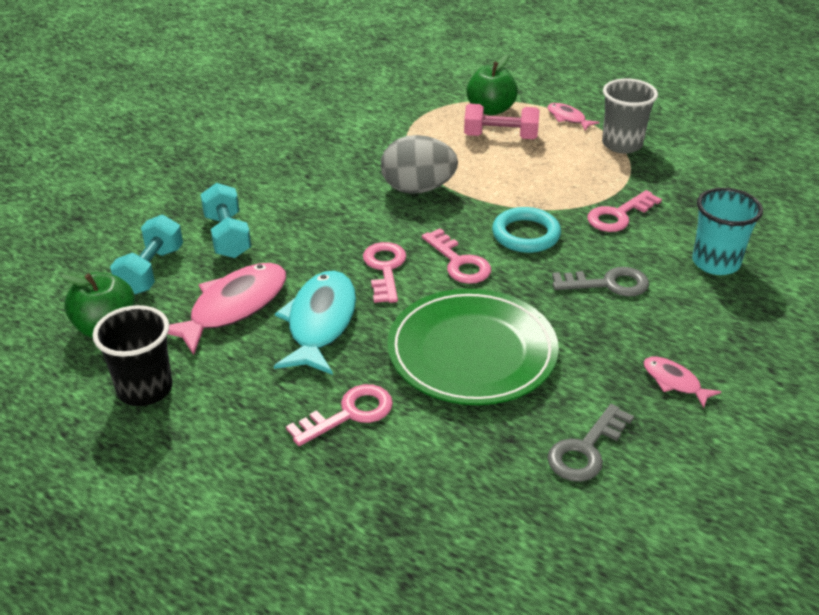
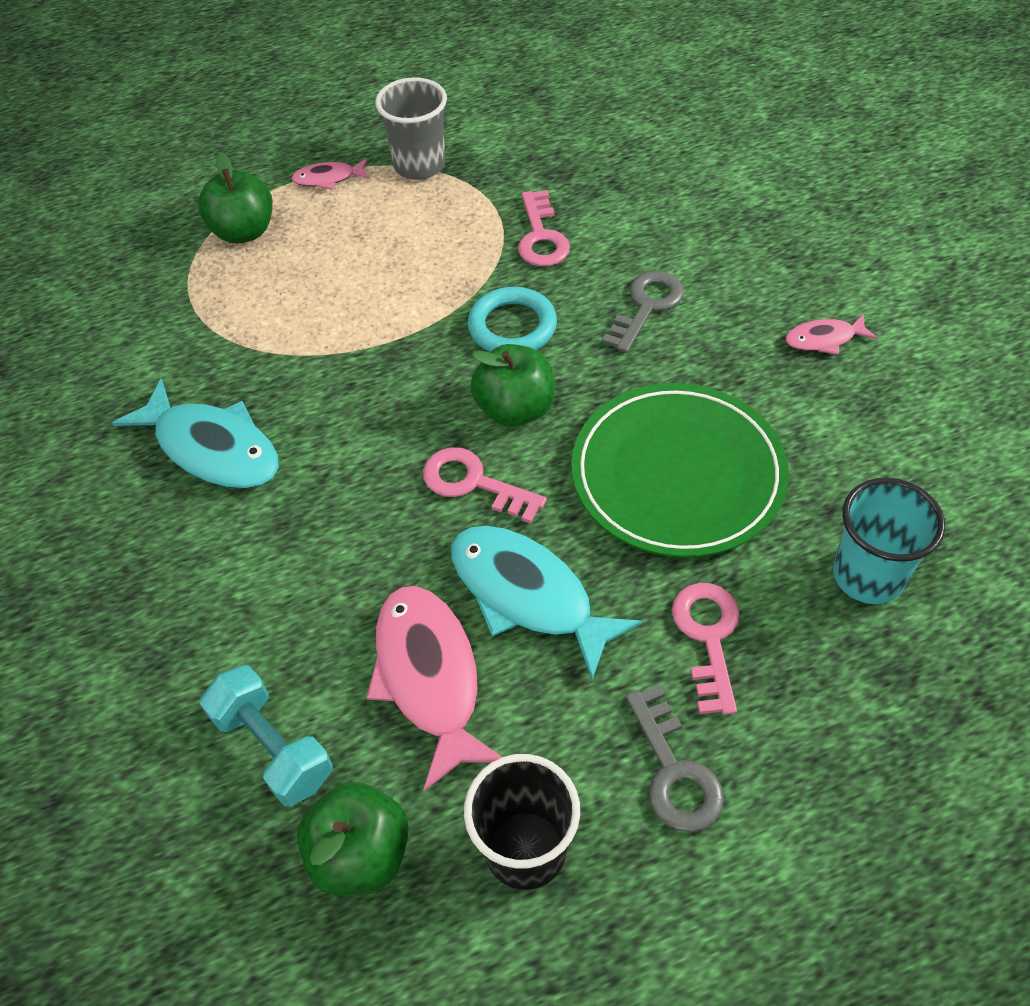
camera: 55 degrees left, 15 degrees up
turquoise dumbbell [200,183,251,258] -> none
grey egg [381,135,458,194] -> none
pink key [422,228,491,284] -> green apple [470,344,555,427]
pink dumbbell [464,104,540,139] -> none
grey key [547,404,634,482] -> grey key moved to [626,684,724,832]
turquoise cup [692,188,763,275] -> turquoise cup moved to [833,478,945,604]
none -> turquoise fish [112,378,279,489]

